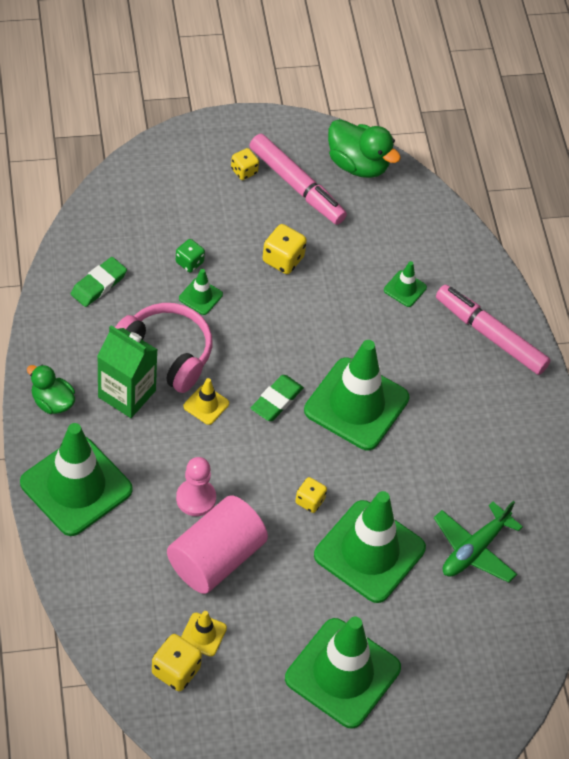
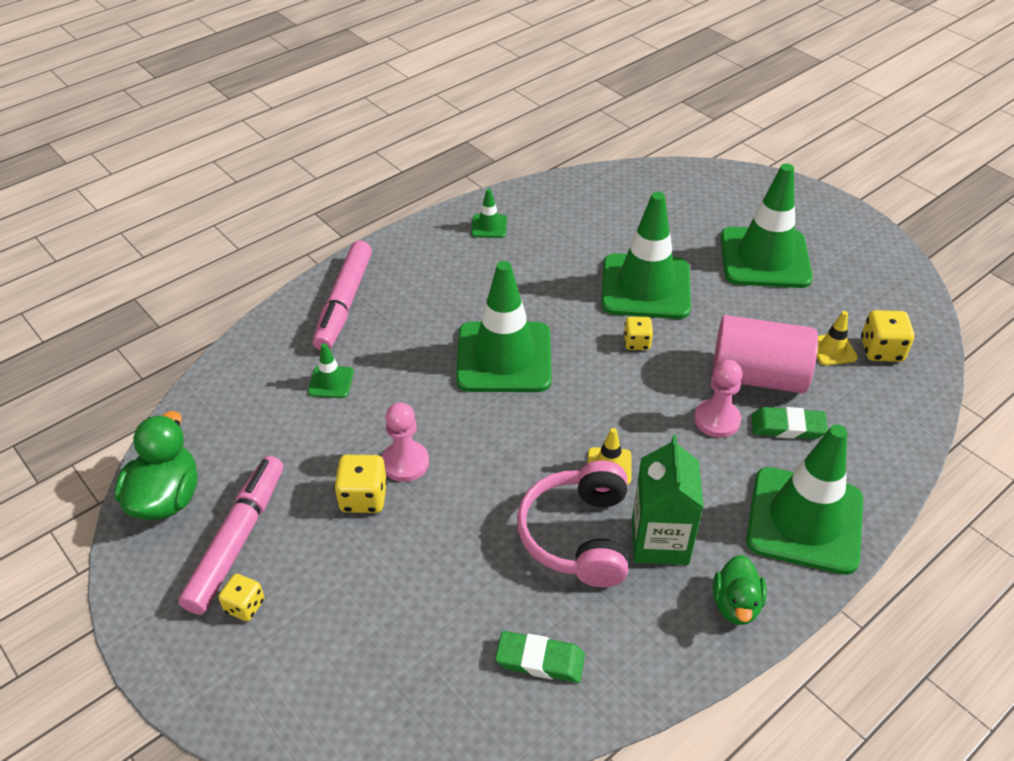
camera: 115 degrees left, 10 degrees down
green dice [176,239,205,272] -> none
green traffic cone [179,269,223,315] -> green traffic cone moved to [471,189,507,238]
green eraser [251,375,304,421] -> green eraser moved to [751,407,828,439]
green plane [434,501,523,583] -> none
none -> pink pawn [382,402,429,482]

